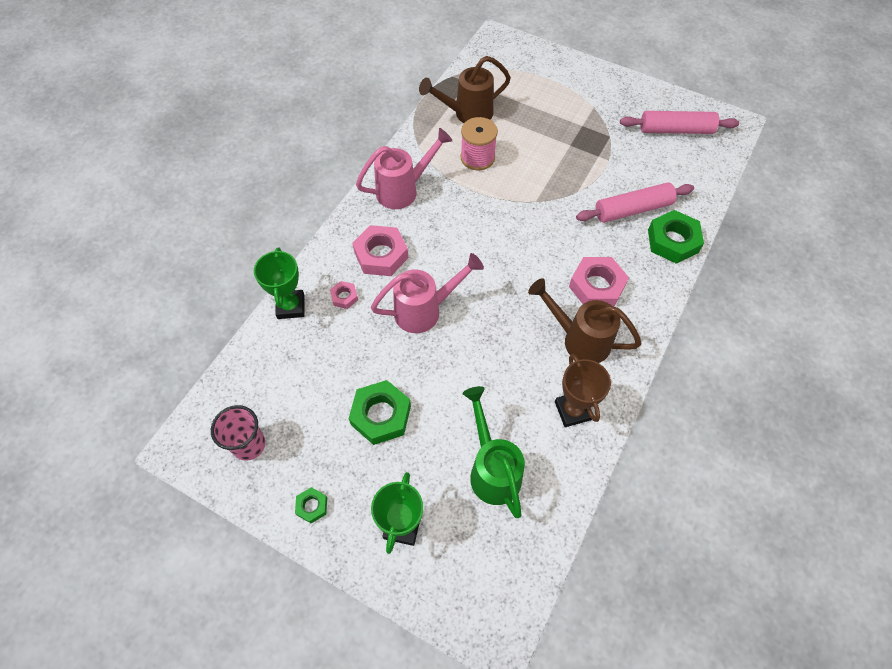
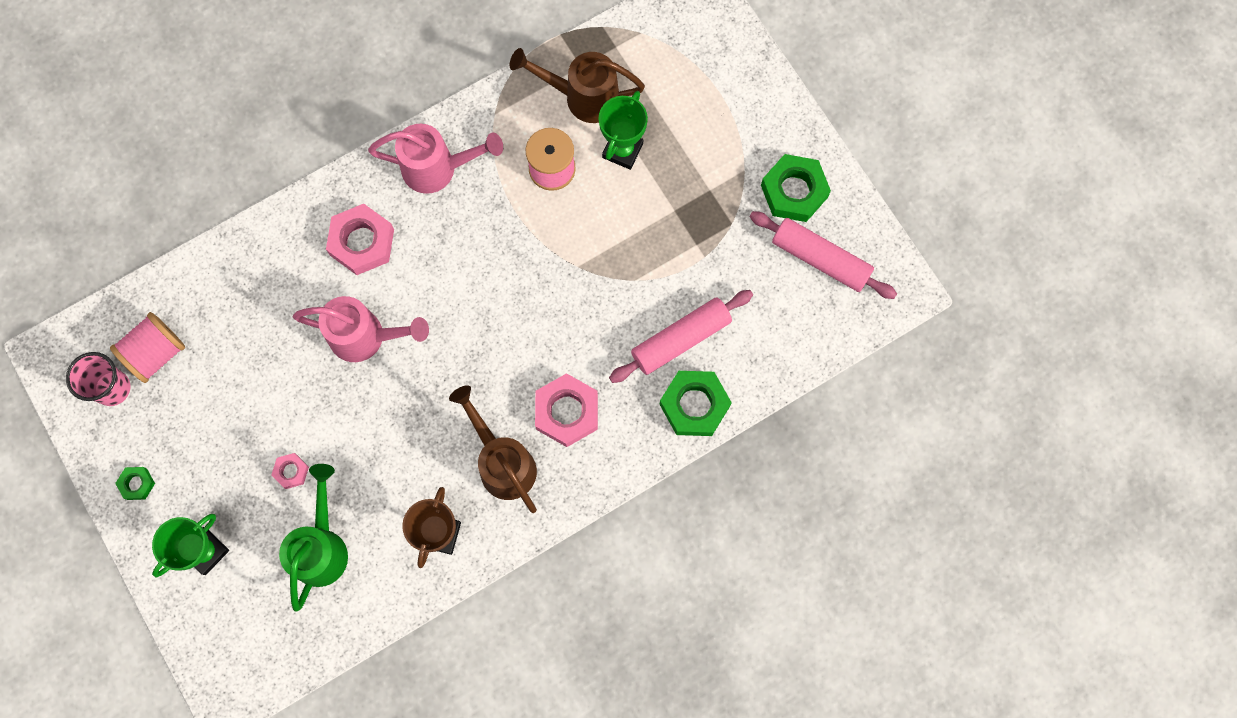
camera: 30 degrees right, 15 degrees up
green trophy [254,248,304,319] -> green trophy moved to [599,91,648,170]
pink nut [330,281,358,309] -> pink nut moved to [271,453,309,489]
green nut [348,380,411,445] -> green nut moved to [761,154,831,222]
pink rolling pin [576,182,694,223] -> pink rolling pin turned 45 degrees counterclockwise [609,290,753,383]
none -> pink spool [110,312,185,383]

